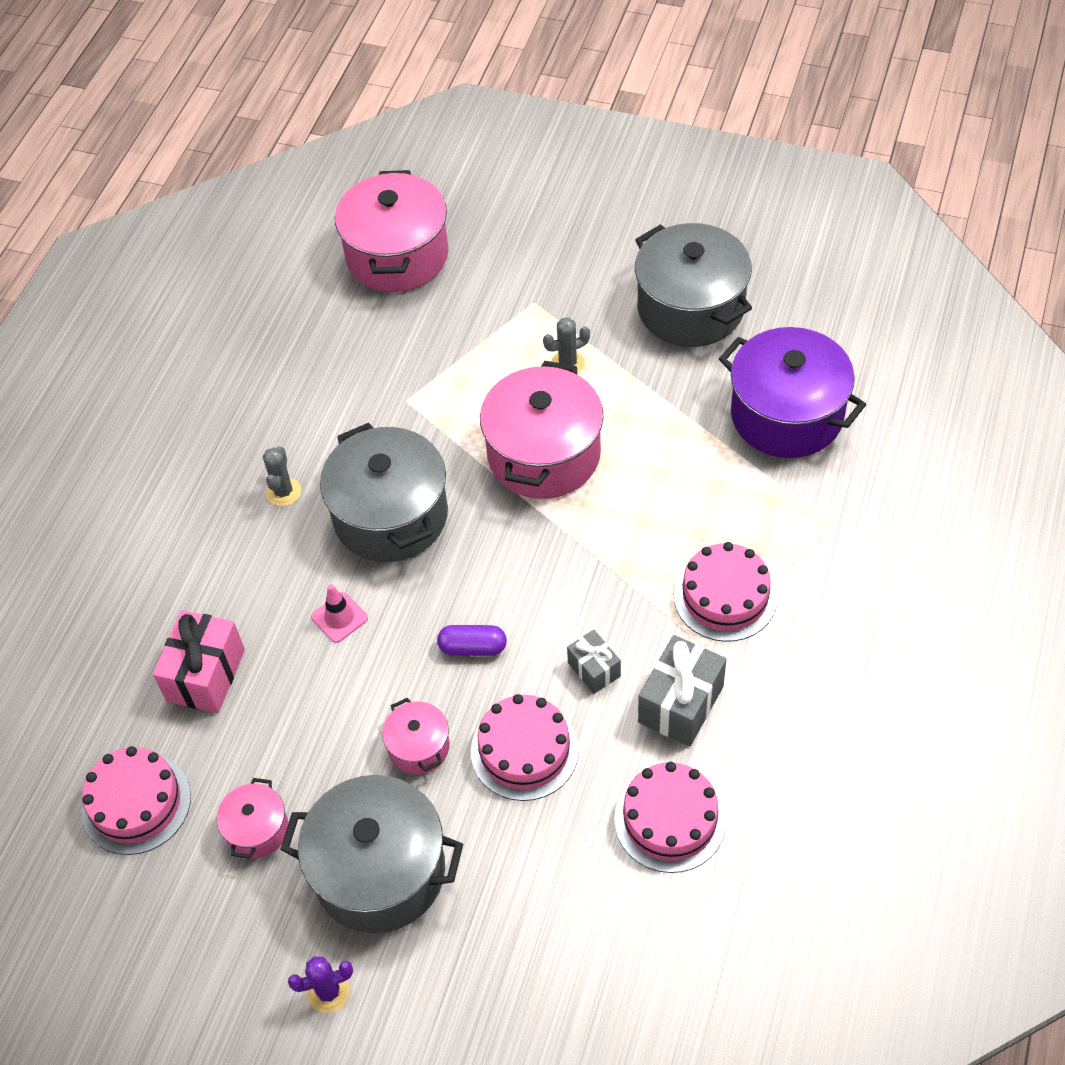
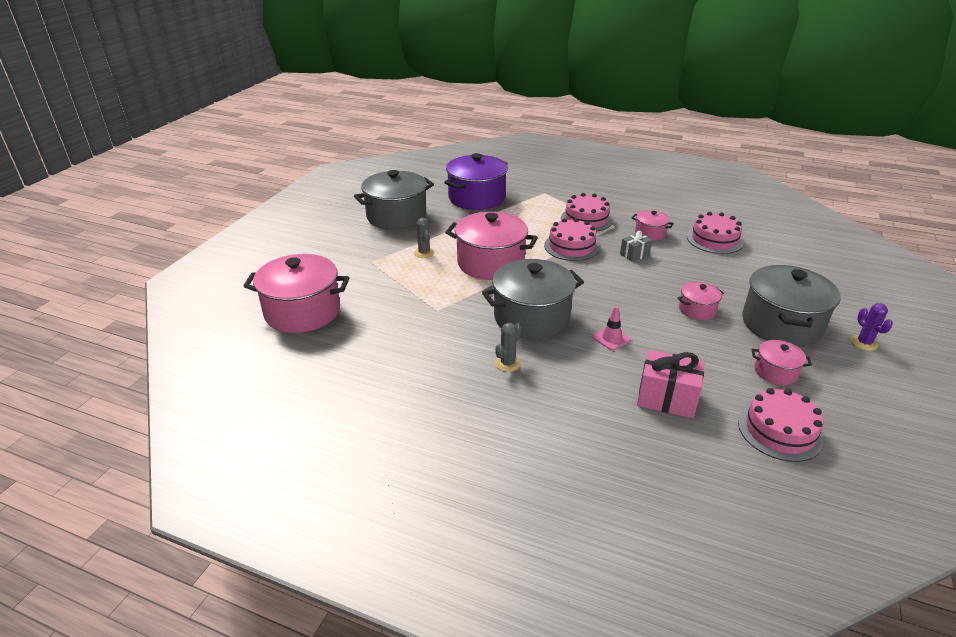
camera: 90 degrees left, 20 degrees down
grey cactus [263,446,301,506] -> grey cactus turned 60 degrees counterclockwise [495,323,522,372]
purple capsule [437,625,507,656] -> none
pink cake [471,694,579,801] -> pink cake moved to [544,218,600,261]
grey gift [638,635,727,746] -> pink pot [632,210,674,241]

